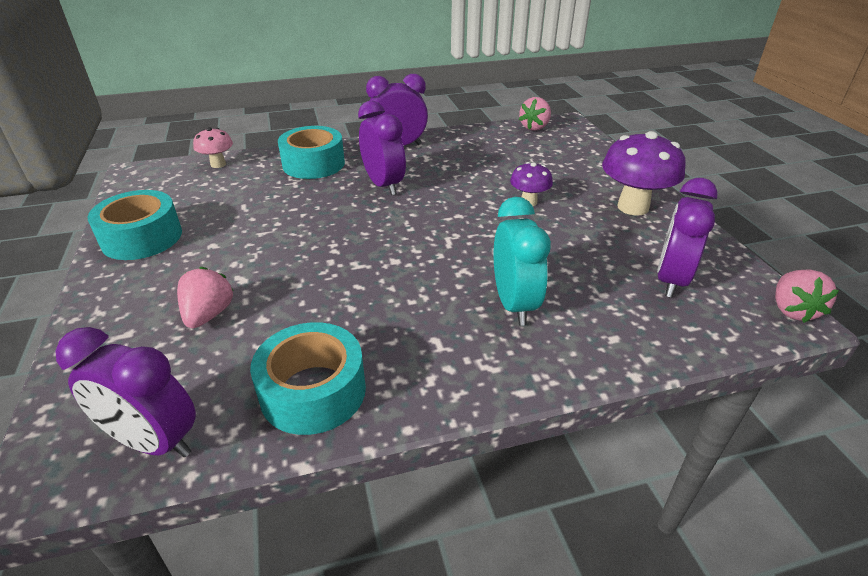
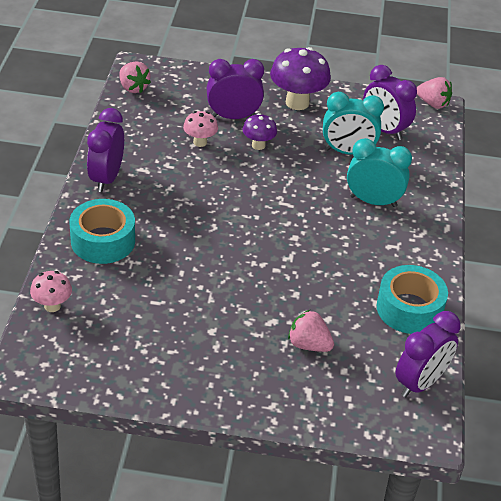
camera: 70 degrees left, 5 degrees up
turquoise tape [88,190,182,260] -> none
purple clock [358,101,406,195] -> purple clock moved to [207,59,264,119]
none -> pink mushroom [183,111,218,147]
none -> turquoise clock [323,92,384,155]

